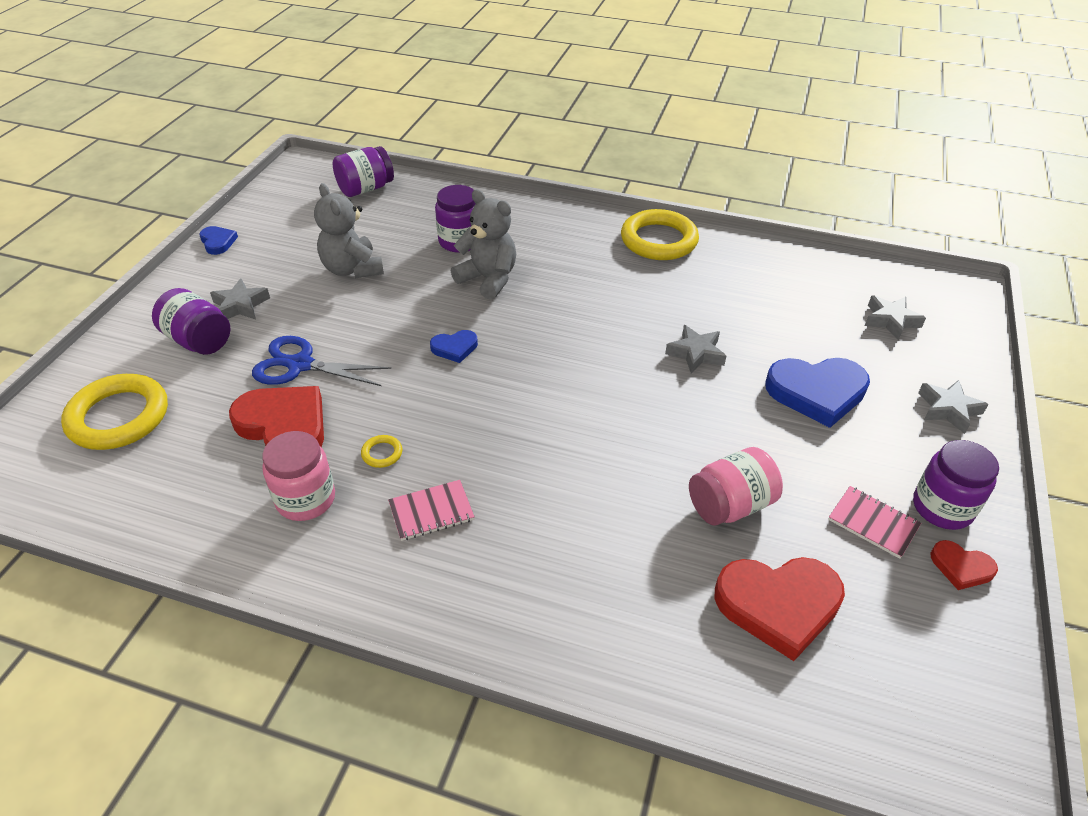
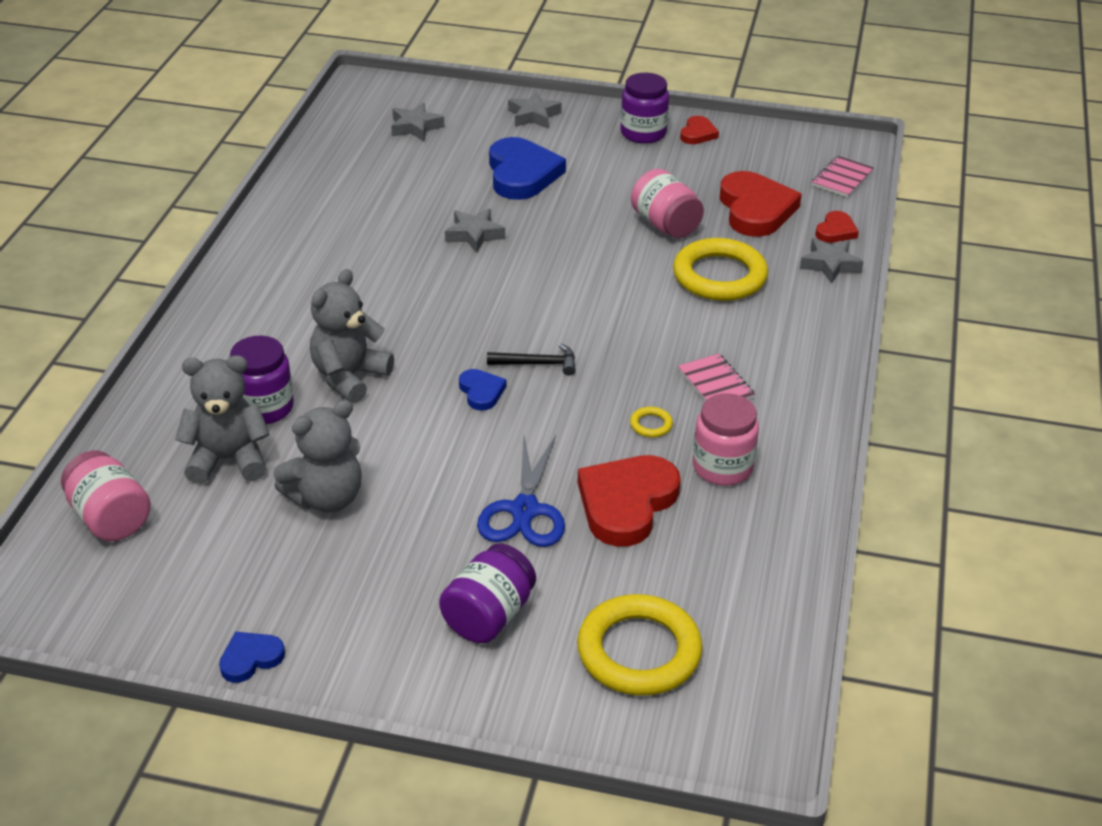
camera: 95 degrees left, 5 degrees down
grey star [210,278,270,320] -> grey star moved to [800,238,864,284]
purple jar [333,146,394,197] -> pink jar [61,451,151,541]
yellow ring [621,209,699,260] -> yellow ring moved to [673,238,768,301]
pink notebook [828,486,921,559] -> pink notebook moved to [812,156,874,197]
none -> grey teddy bear [175,355,270,484]
none -> black hammer [487,344,576,376]
none -> red heart [815,211,859,243]

